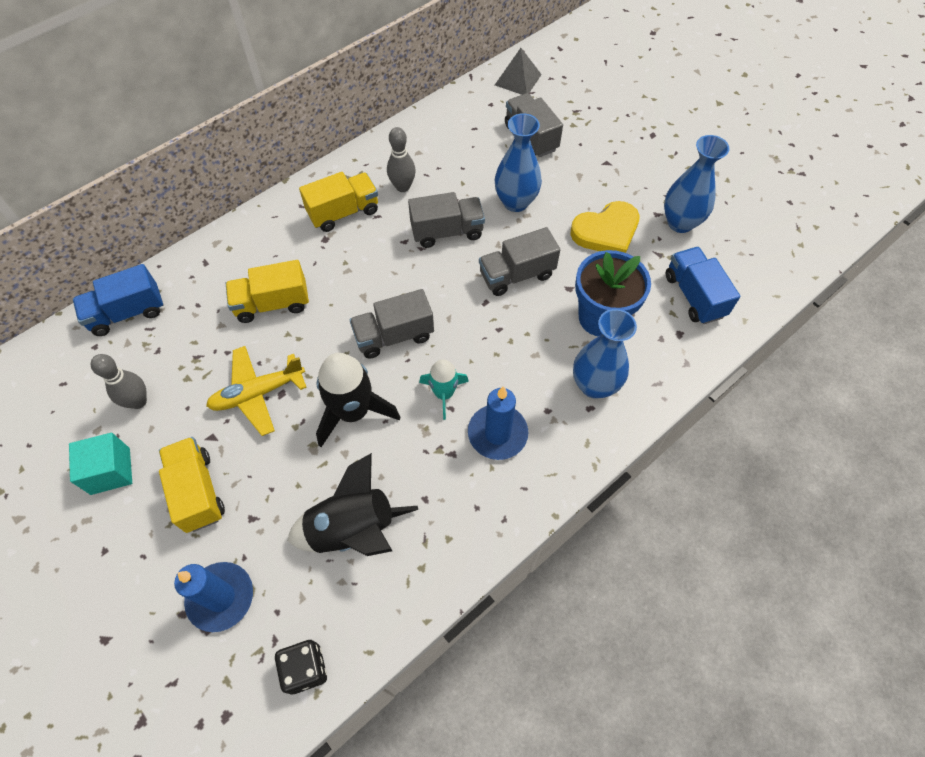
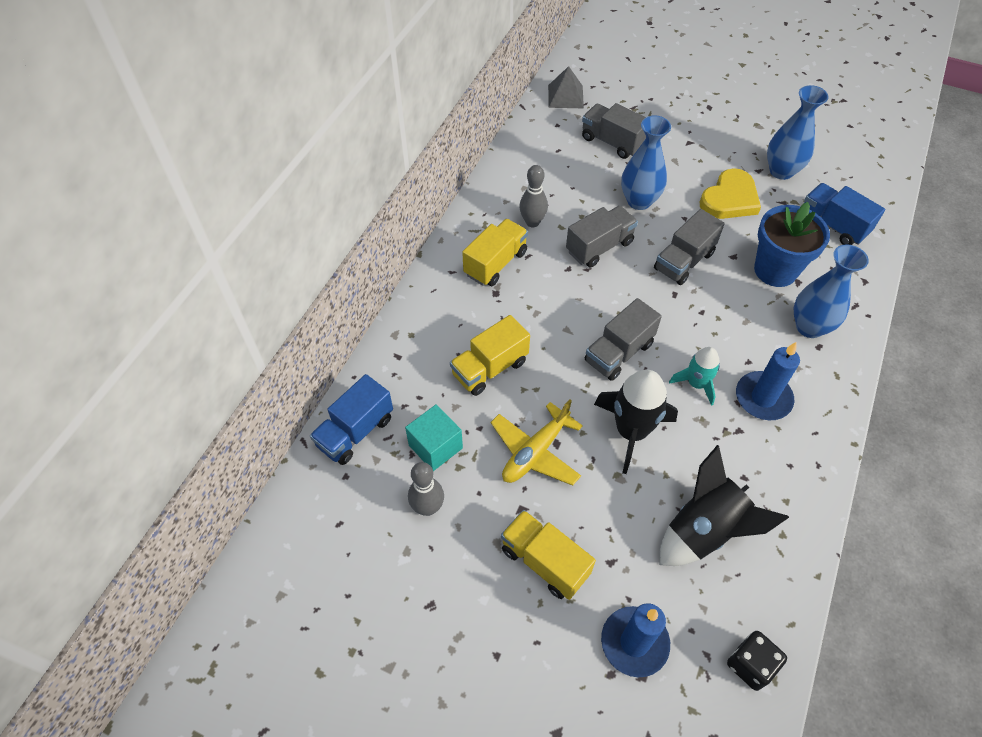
camera: 25 degrees left, 5 degrees down
turquoise cube [69,433,132,495] -> turquoise cube moved to [405,404,463,471]

